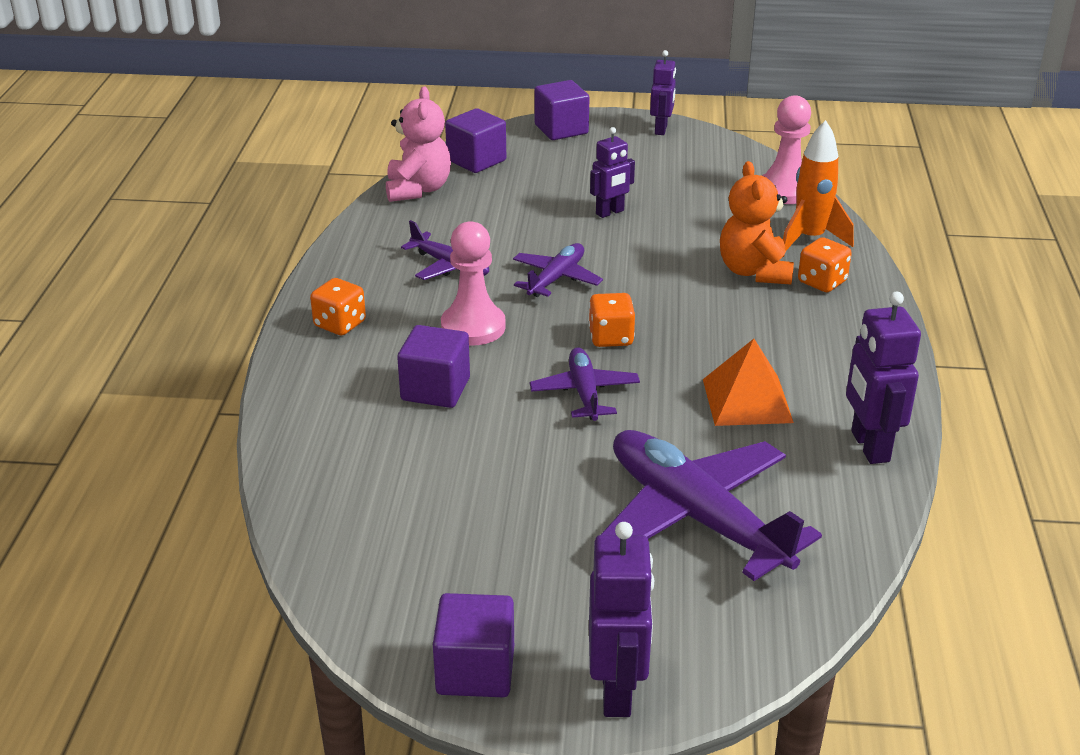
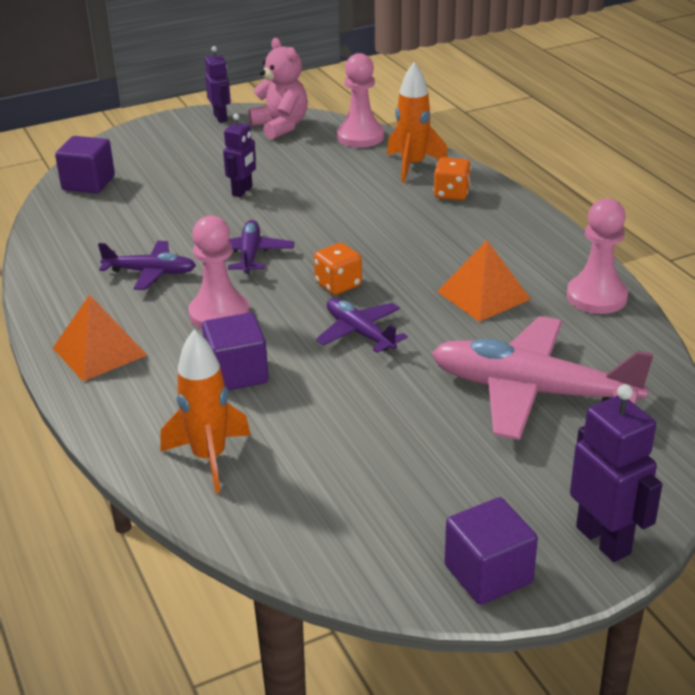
camera: 30 degrees left, 0 degrees up
orange dice [310,278,366,335] -> orange pyramid [53,295,147,381]
pink teddy bear [386,87,451,202] -> pink teddy bear moved to [248,38,308,140]
purple cube [534,80,589,140] -> none
purple plane [600,430,822,581] -> pink plane [432,316,654,440]
orange teddy bear [720,161,794,285] -> none
purple robot [846,292,921,464] -> pink pawn [567,198,628,314]
none -> orange rocket [160,330,251,493]

